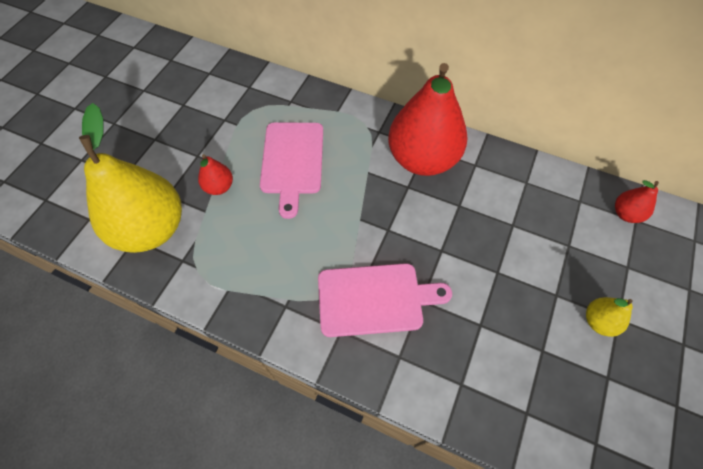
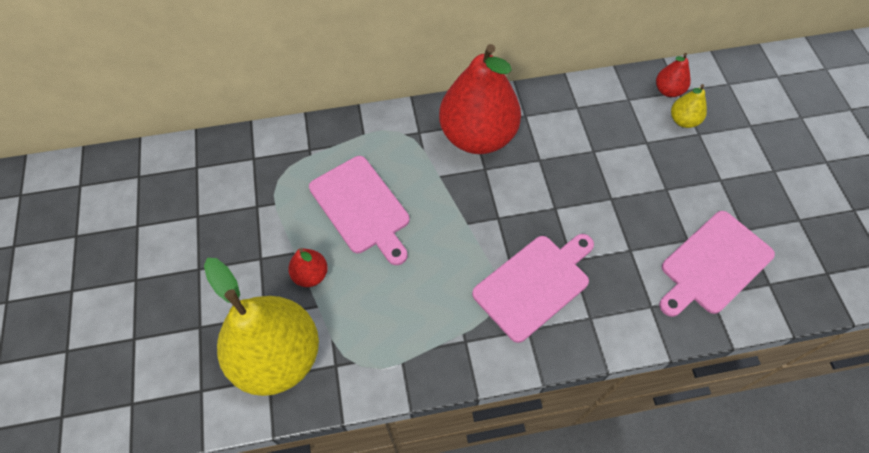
camera: 35 degrees left, 0 degrees up
yellow pear [586,297,633,337] -> yellow pear moved to [671,84,707,128]
none -> pink cutting board [659,211,775,317]

